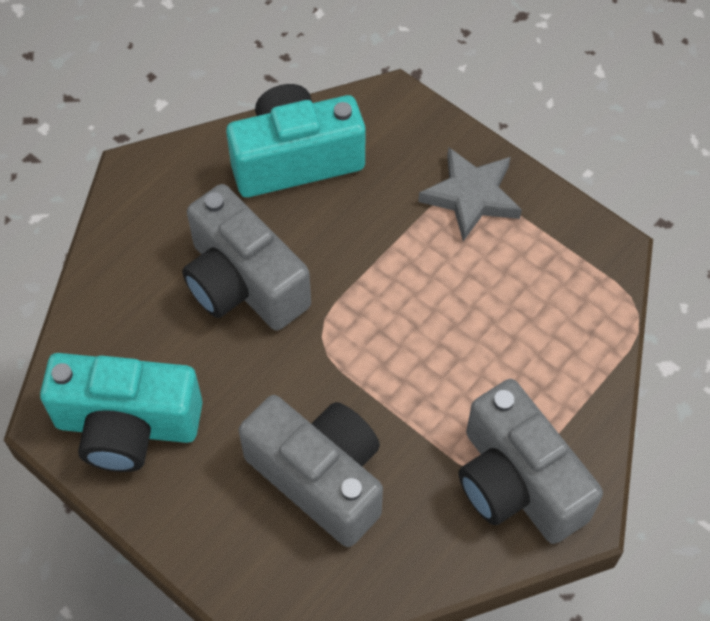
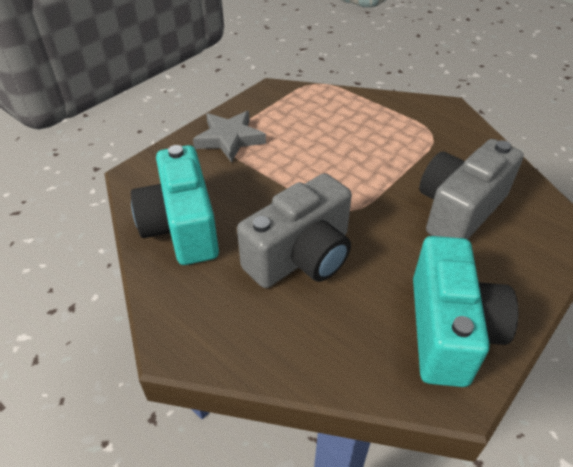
camera: 90 degrees left, 15 degrees down
grey camera [459,379,603,544] -> none

